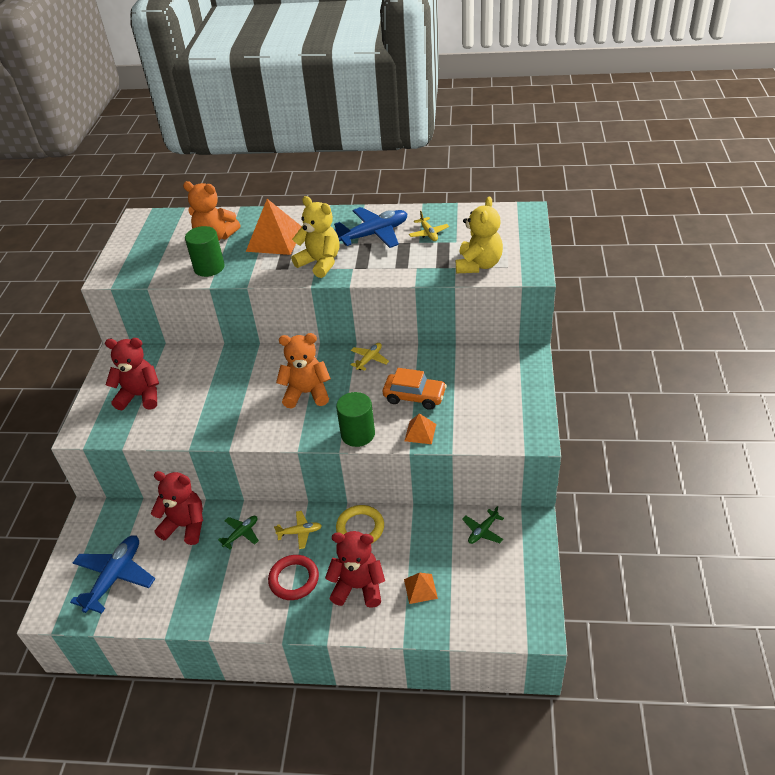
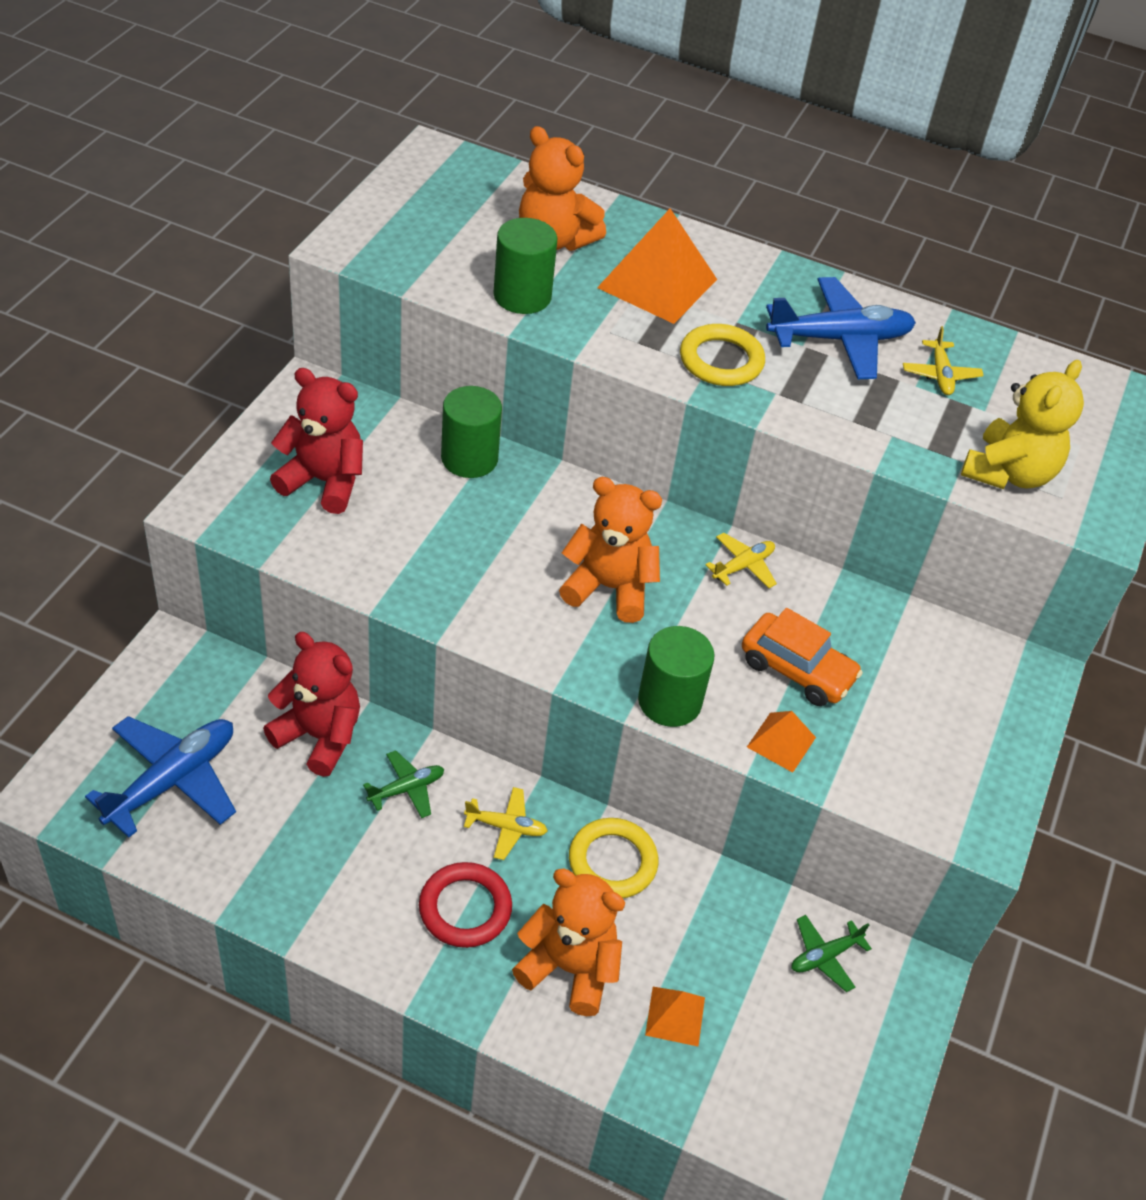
camera: 10 degrees right, 5 degrees up
yellow teddy bear [291,196,340,278] -> yellow ring [680,324,765,386]
red teddy bear [325,531,385,608] -> orange teddy bear [512,868,625,1016]
none -> green cylinder [441,386,502,478]

